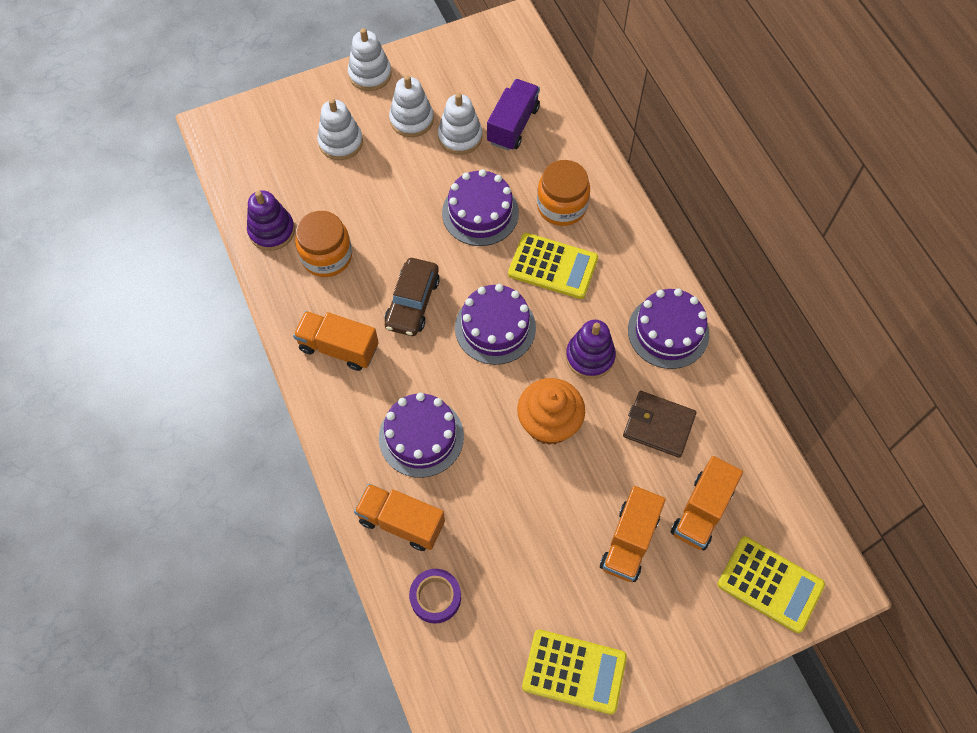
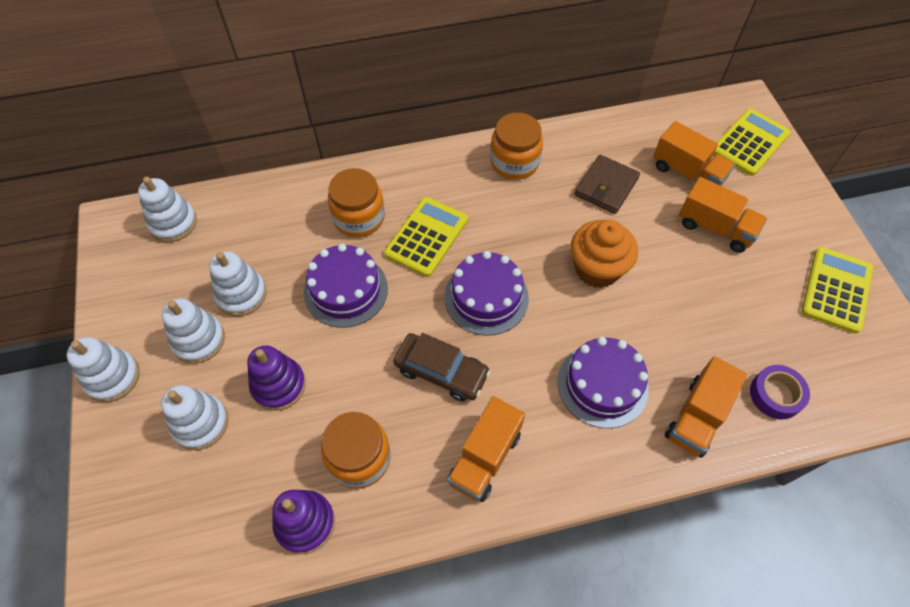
camera: 80 degrees left, 5 degrees down
purple truck [487,79,540,151] -> none
purple stacking toy [566,320,616,379] -> purple stacking toy moved to [247,345,306,411]
purple cake [628,288,709,369] -> orange jar [490,113,543,180]
none -> white stacking toy [138,177,197,242]

